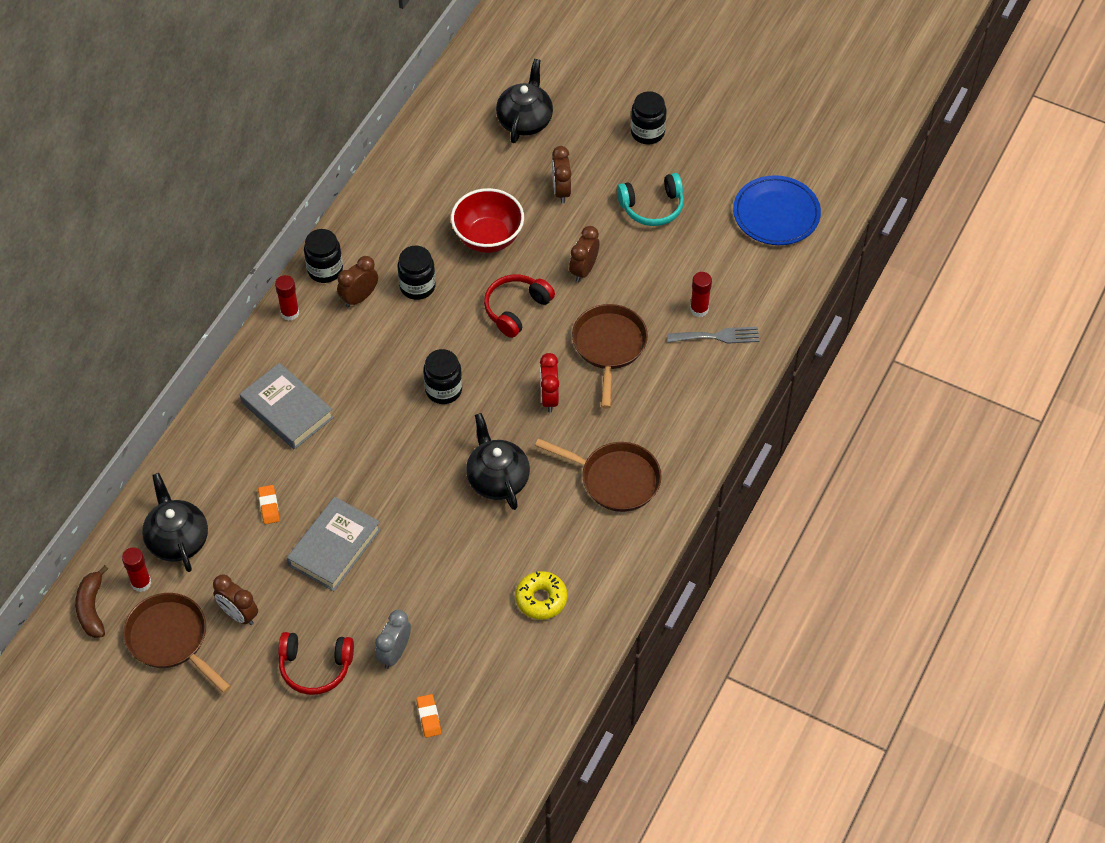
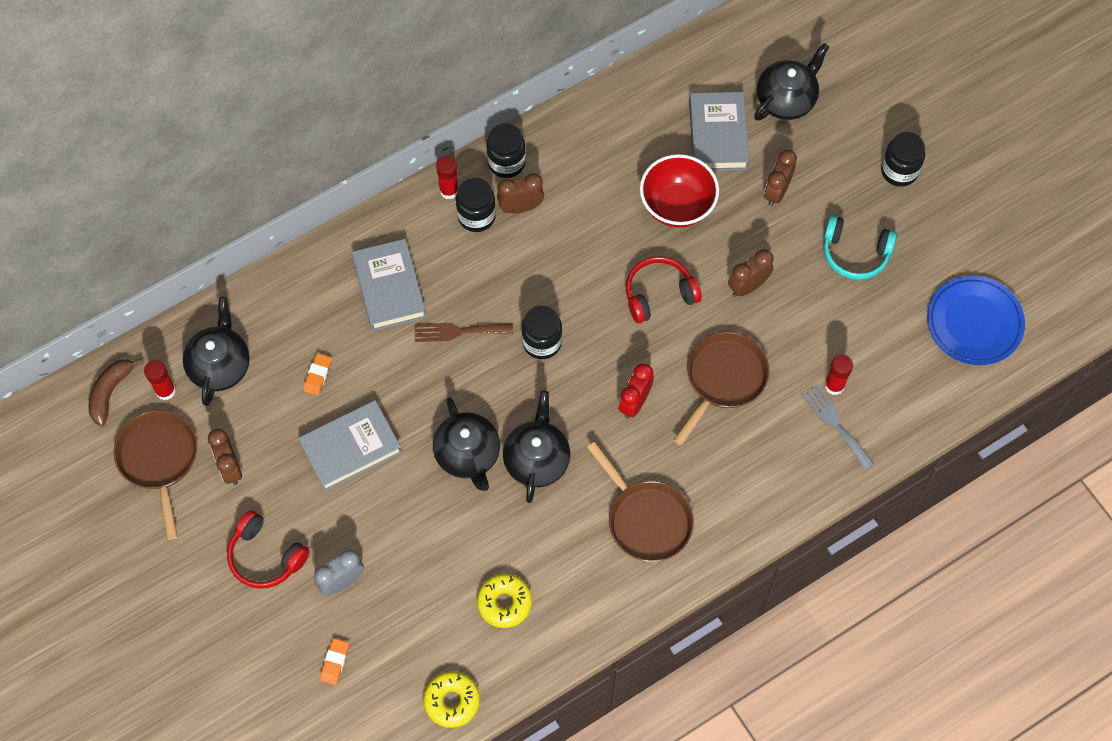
camera: 30 degrees right, 10 degrees up
black jar [397,246,436,300] -> black jar moved to [456,178,496,232]
grey fork [667,327,760,344] -> grey fork turned 150 degrees counterclockwise [801,384,874,470]
none -> brown fork [415,323,513,342]
none -> yellow donut [423,671,480,728]
none -> black teapot [433,397,500,491]
none -> grey book [689,92,749,171]

